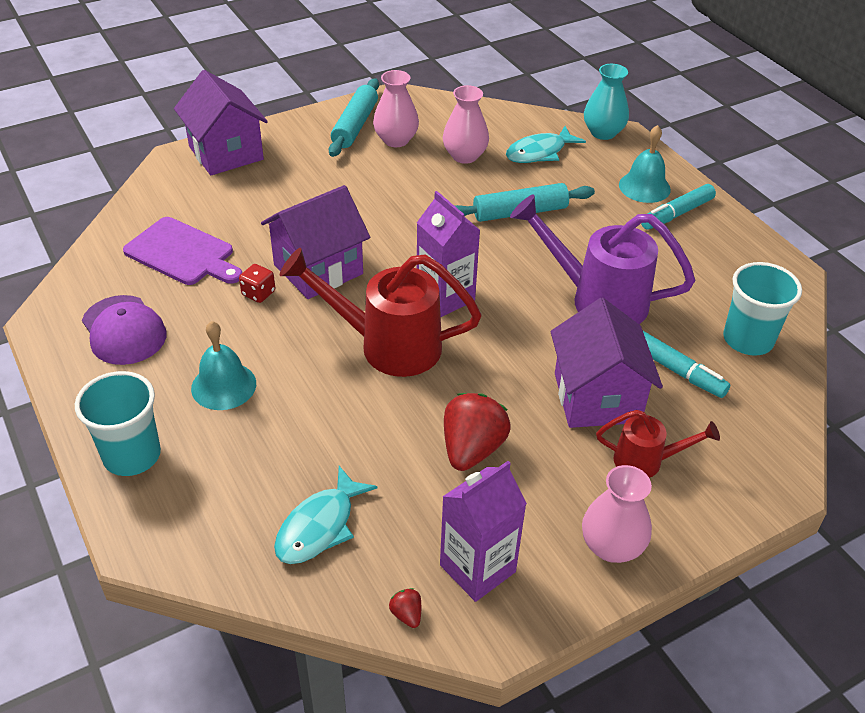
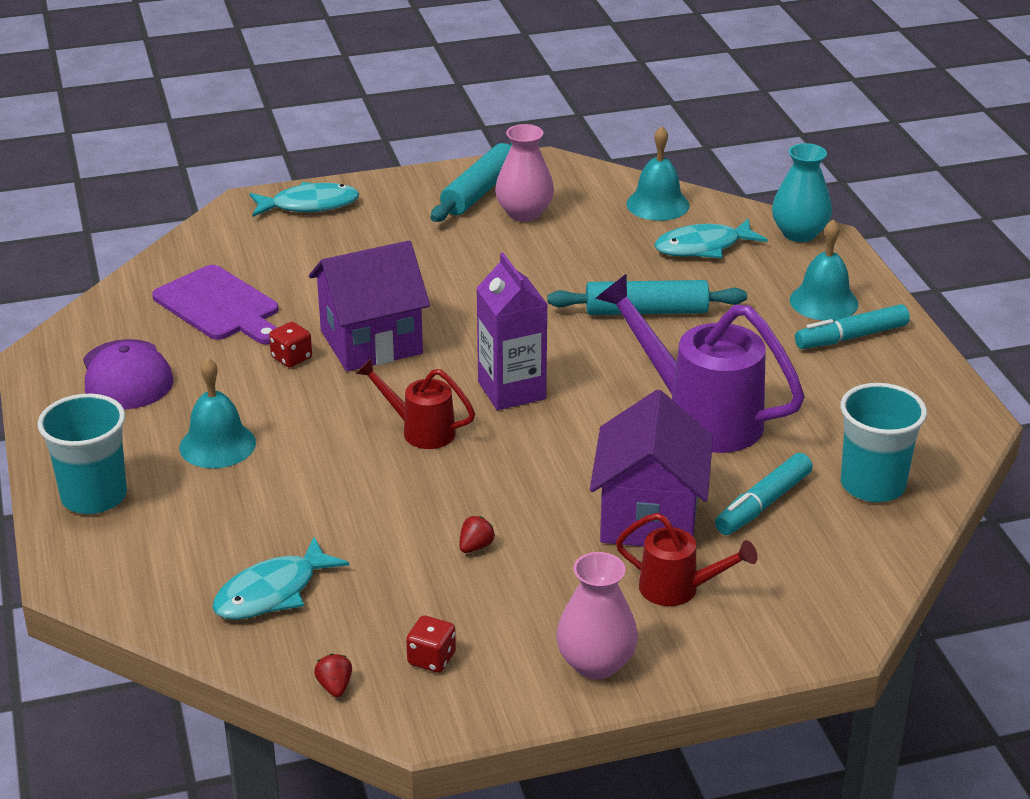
camera: 15 degrees right, 10 degrees down
purple house [174,70,268,175] -> turquoise fish [249,182,359,217]
red watering can [280,248,482,377] -> red watering can [356,359,475,449], size x0.54
purple carton [440,461,527,602] -> red dice [406,615,456,673]
pink vase [443,85,489,164] -> none
red strawberry [444,393,511,471] -> red strawberry [459,516,495,553], size x0.43
turquoise marker [643,331,730,398] -> turquoise marker turned 75 degrees clockwise [715,453,813,535]
none -> turquoise bell [626,126,689,221]

